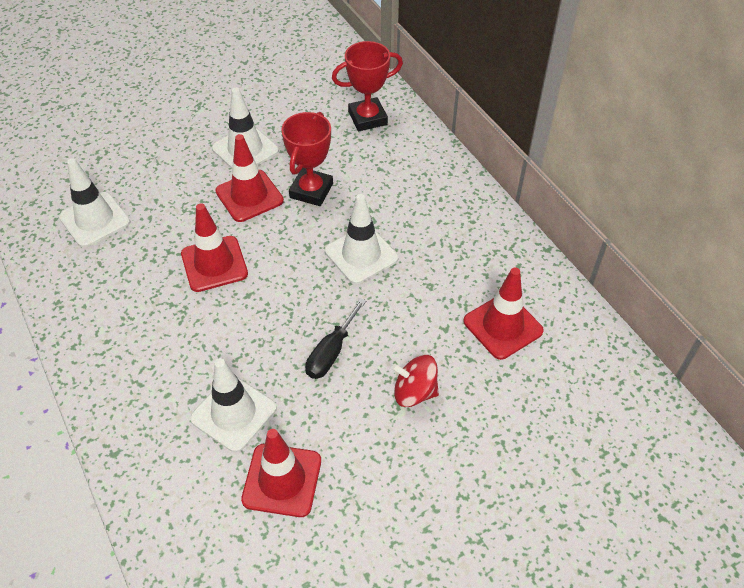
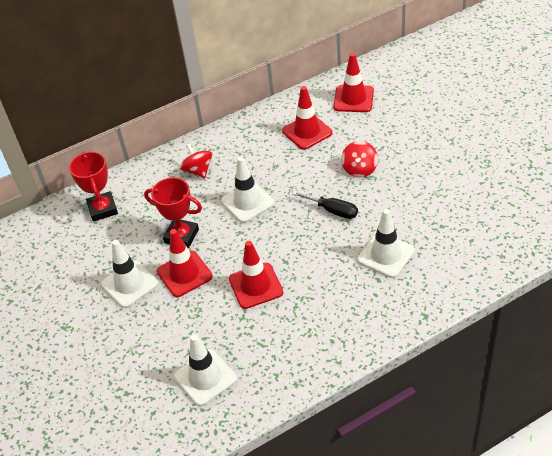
camera: 85 degrees left, 5 degrees down
red traffic cone [241,429,321,517] -> red traffic cone moved to [333,53,374,112]
none -> red spinning top [180,143,212,178]

